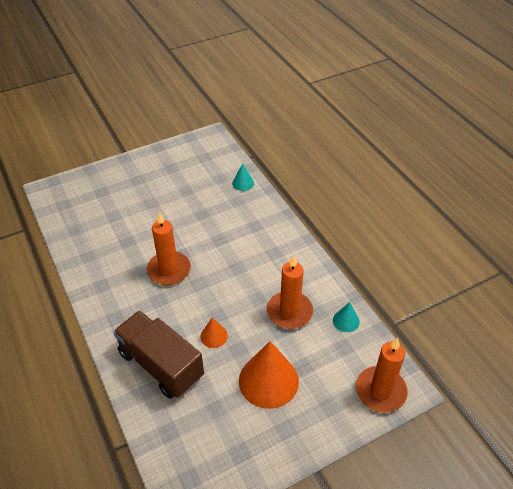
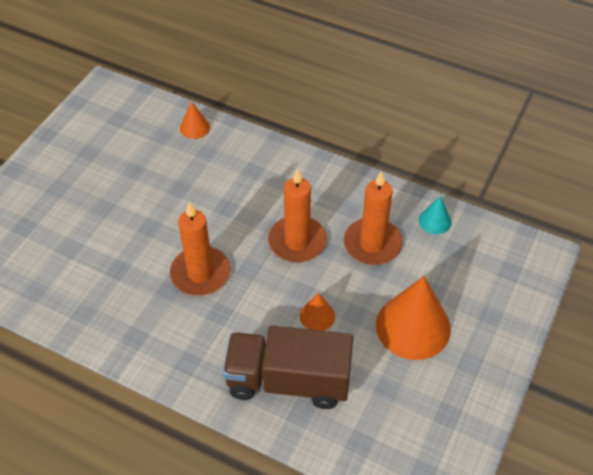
camera: 35 degrees left, 5 degrees up
turquoise cone [232,164,254,191] -> orange cone [180,101,210,139]
orange candle [356,338,408,413] -> orange candle moved to [268,168,327,263]

